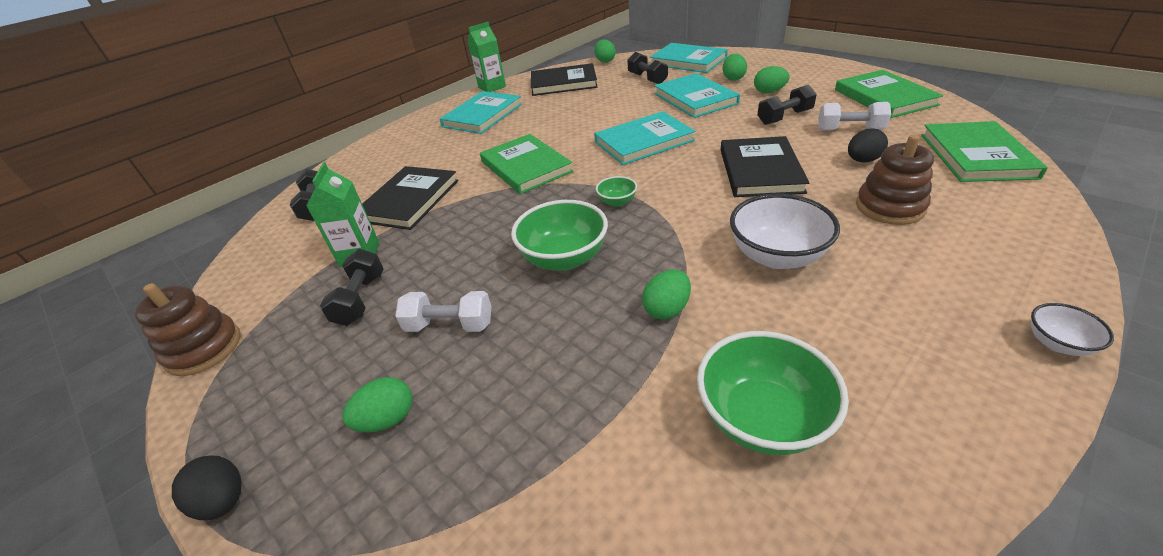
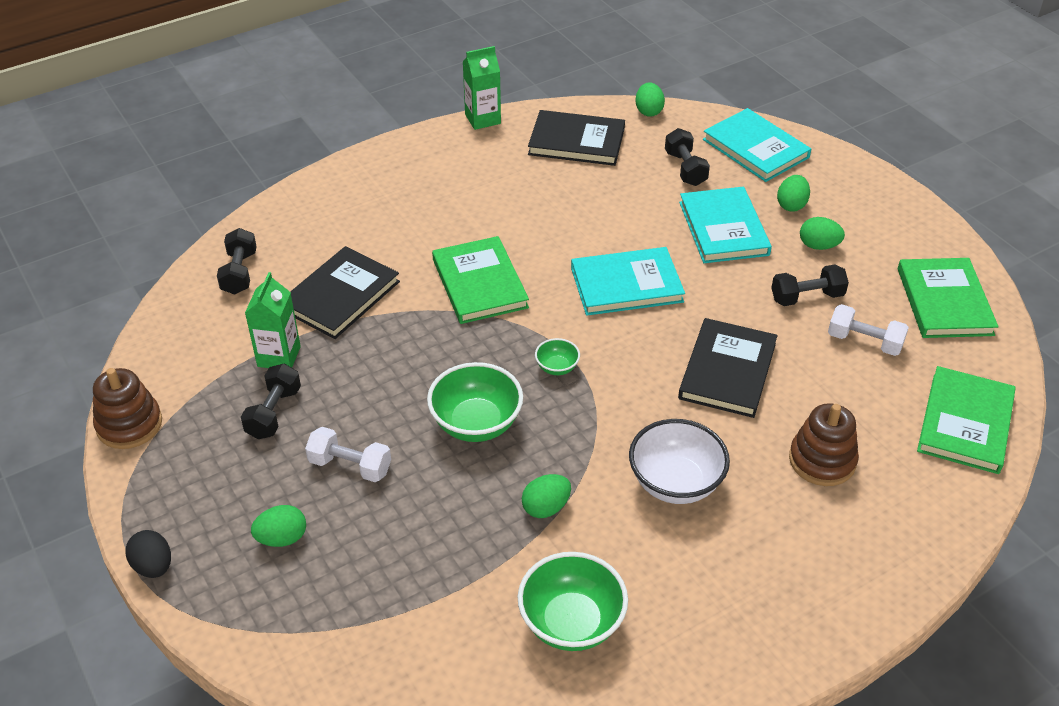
camera: 10 degrees right, 5 degrees up
turquoise book [440,91,522,134] -> none
black egg [848,128,888,163] -> none
white bowl [1031,303,1114,356] -> none

